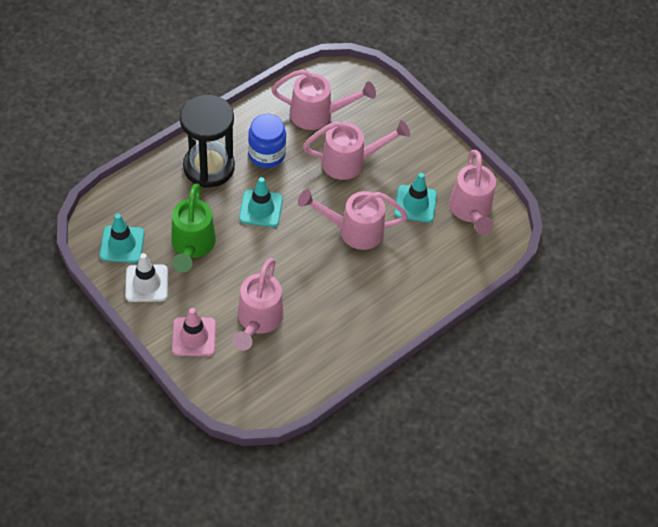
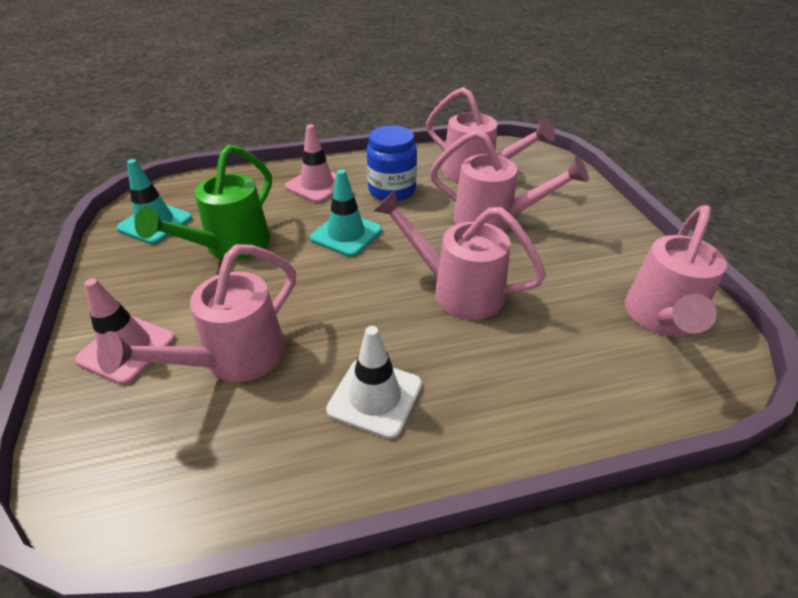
camera: 30 degrees right, 15 degrees down
white traffic cone [125,253,168,302] -> white traffic cone moved to [326,326,422,439]
black hourglass [180,94,235,188] -> pink traffic cone [285,124,349,203]
turquoise traffic cone [394,173,437,223] -> none

